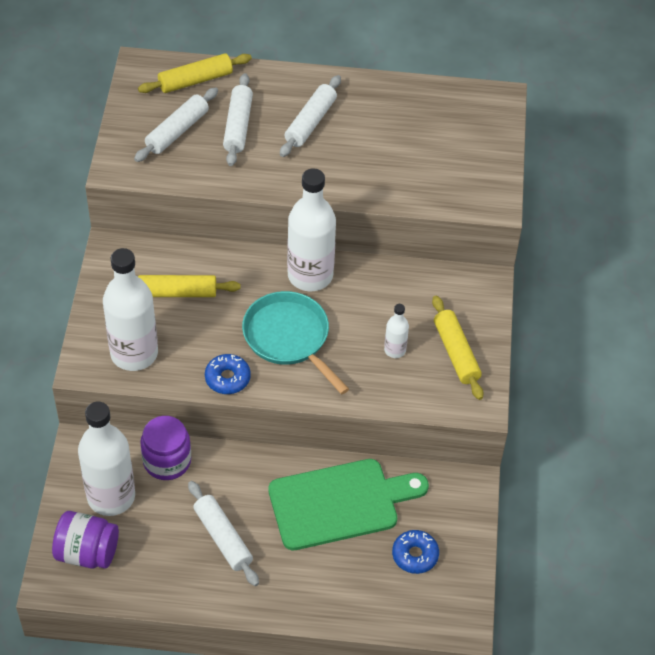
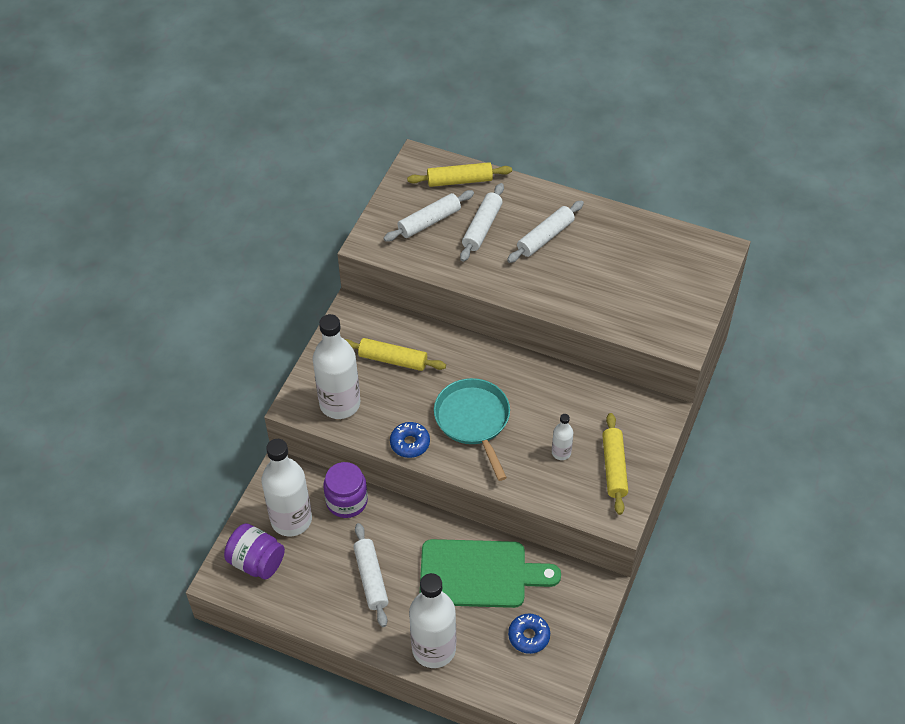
camera: 20 degrees right, 0 degrees up
white bottle [287,168,336,291] -> white bottle moved to [409,573,456,668]

